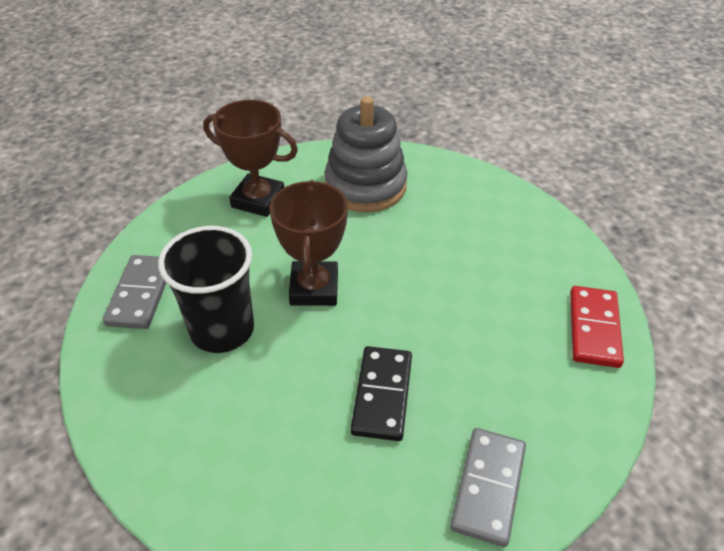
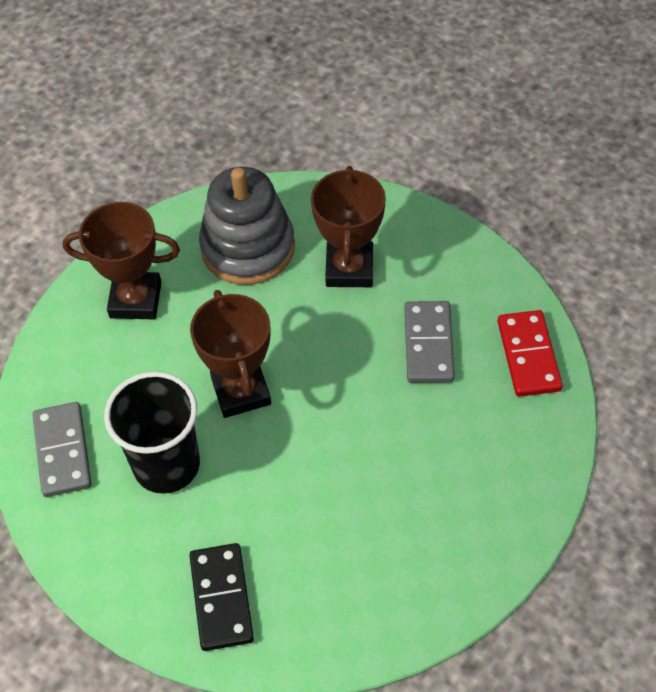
camera: 15 degrees left, 10 degrees up
black domino [351,346,412,441] -> black domino moved to [189,543,254,651]
grey domino [450,428,526,547] -> grey domino moved to [405,301,455,383]
none -> brown trophy [311,166,386,287]

